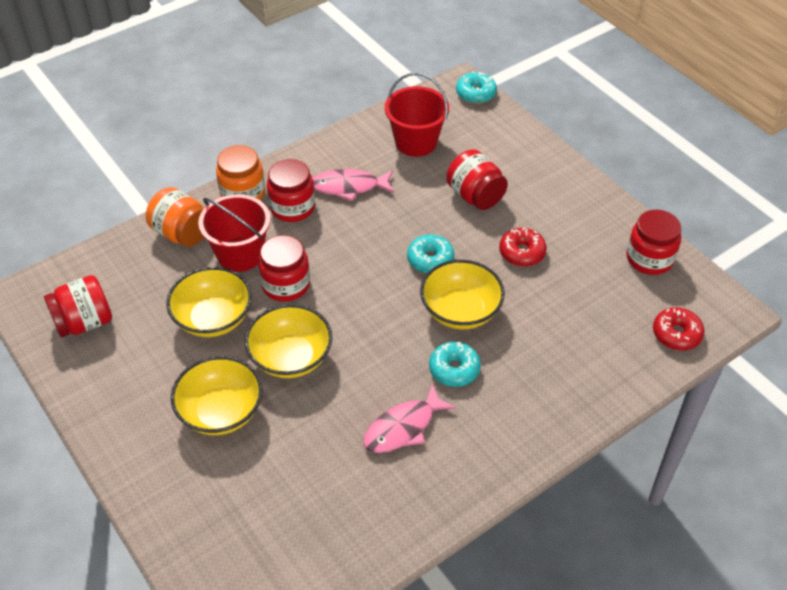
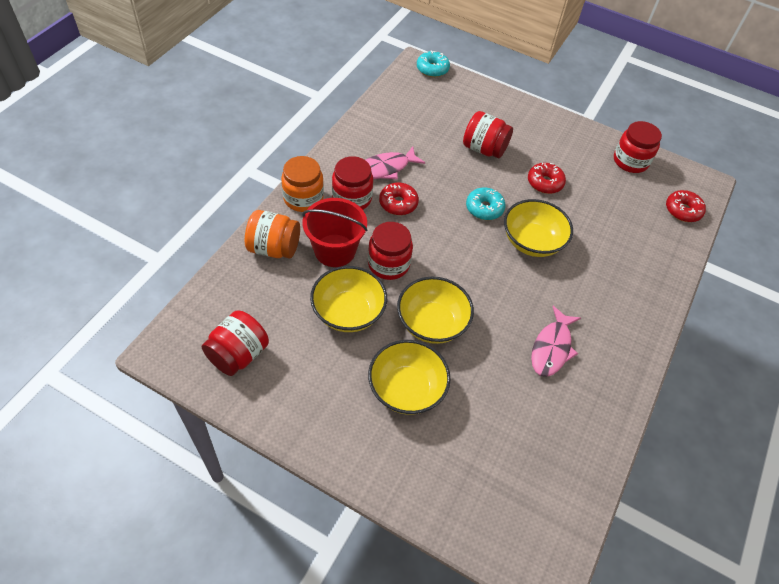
camera: 30 degrees left, 5 degrees up
red bucket [385,72,449,157] -> none
turquoise donut [429,342,481,387] -> none
none -> red donut [379,182,419,215]

